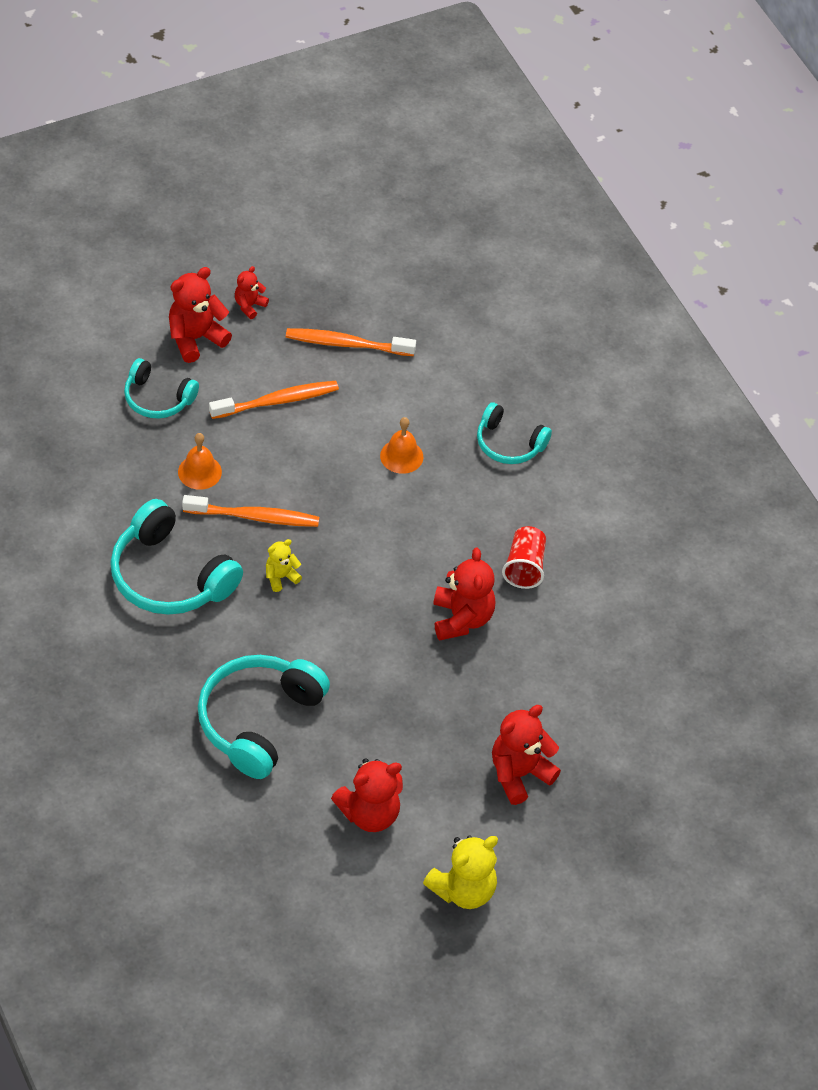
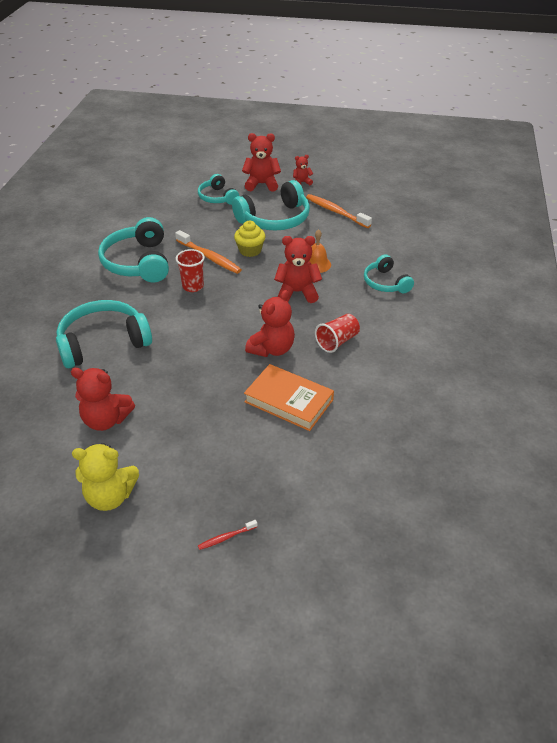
camera: 40 degrees right, 10 degrees down
orange bell [178,433,222,490] -> none
orange toothbrush [209,381,339,419] -> turquoise headphones [232,180,310,231]
yellow teddy bear [266,539,302,592] -> red cup [176,249,205,292]
red teddy bear [492,705,561,805] -> red teddy bear moved to [274,236,322,303]
none -> red toothbrush [198,520,258,550]
none -> yellow cupcake [234,221,266,257]
none -> orange book [244,364,334,431]

